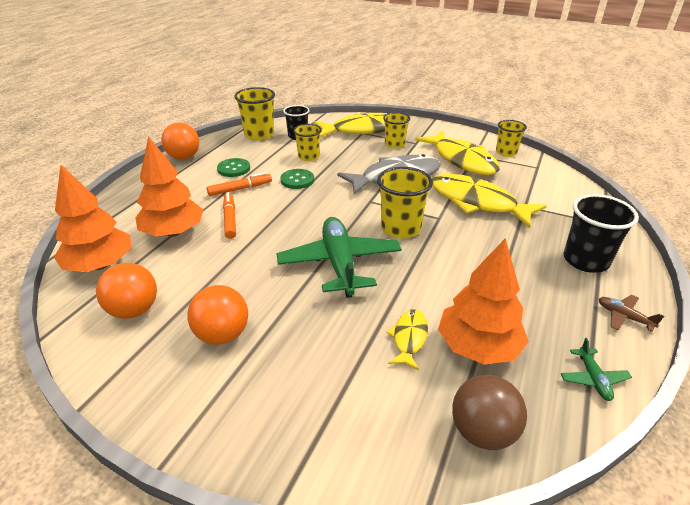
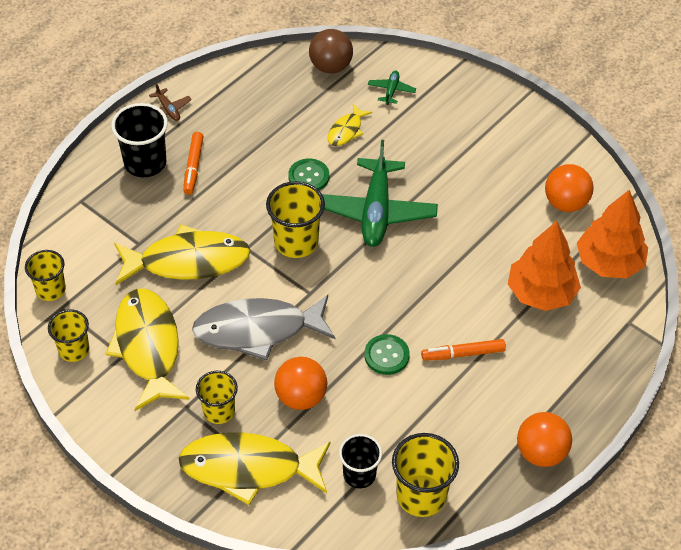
camera: 165 degrees left, 15 degrees up
orange ball [187,285,248,345] -> orange ball moved to [274,357,327,410]
green button [217,158,250,177] -> green button moved to [288,159,329,190]
orange marker [223,192,236,239] -> orange marker moved to [183,132,204,195]
yellow cup [293,124,322,161] -> yellow cup moved to [25,250,66,301]
yellow fish [432,174,547,228] -> yellow fish turned 60 degrees counterclockwise [114,224,251,285]
orange tree [438,238,529,365] -> none
green plane [561,338,632,401] -> green plane moved to [368,71,416,105]

